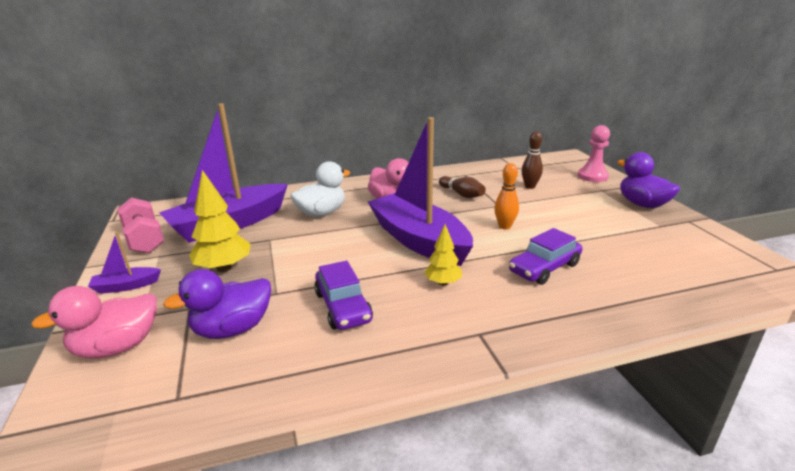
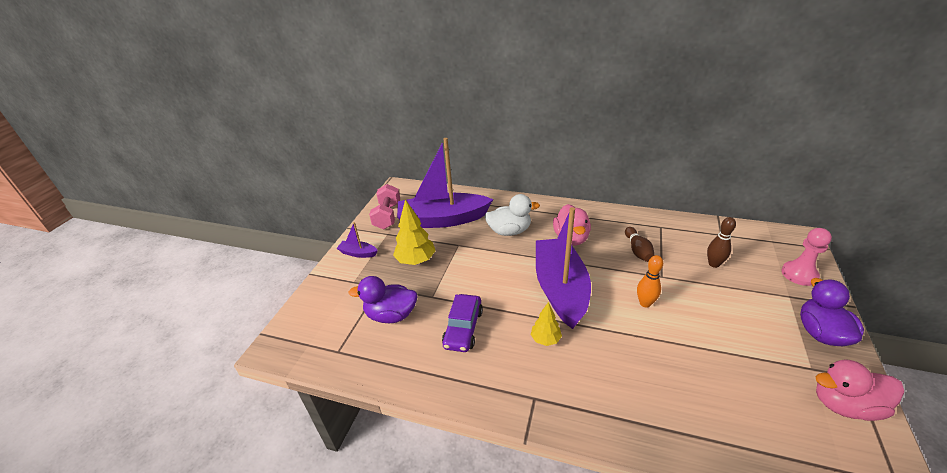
camera: 35 degrees right, 10 degrees up
pink duck [31,286,157,358] -> pink duck moved to [816,359,904,421]
purple car [509,228,582,285] -> none

